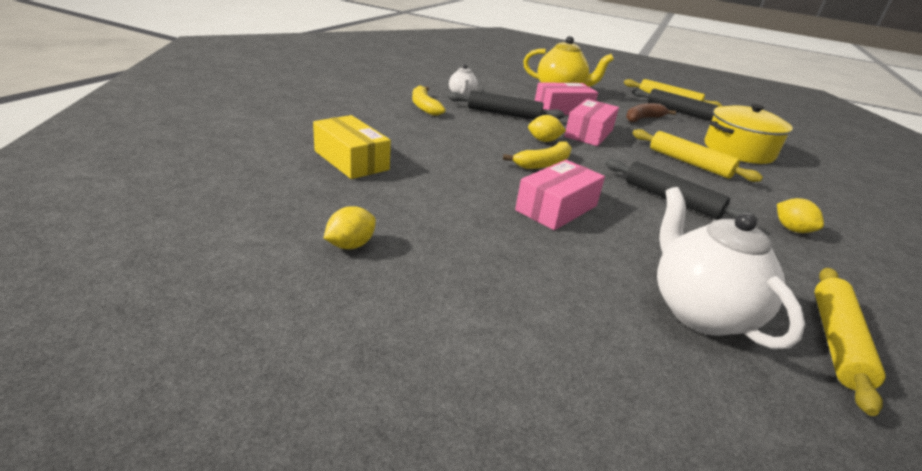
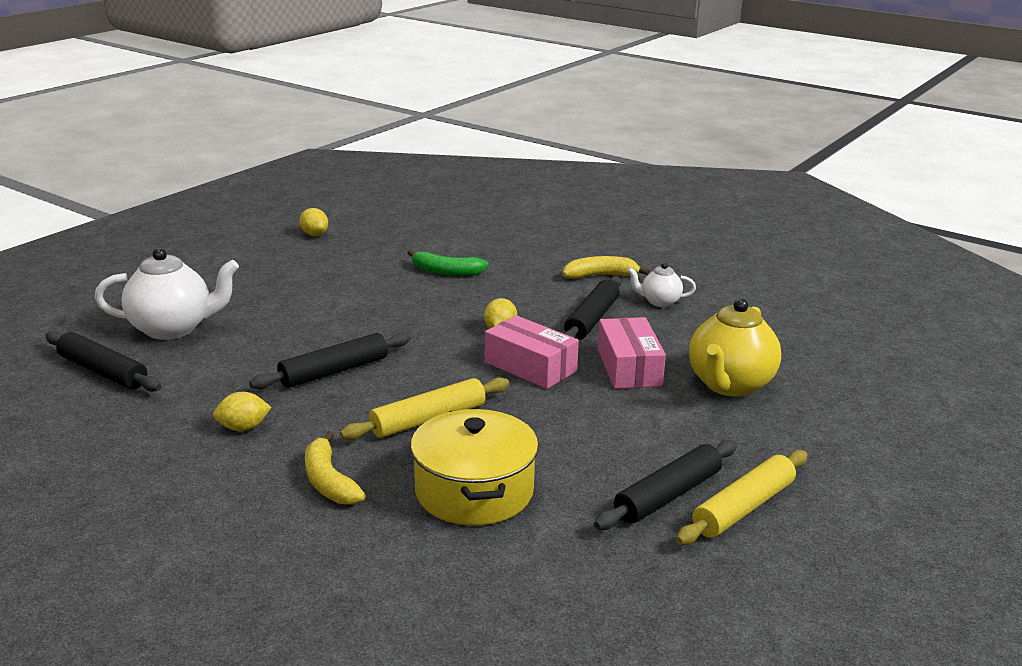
camera: 105 degrees right, 5 degrees down
yellow box [313,115,391,179] -> none
yellow banana [503,141,572,169] -> yellow banana moved to [305,431,366,505]
pink box [515,160,605,230] -> none
brown banana [626,103,676,122] -> none
yellow rolling pin [815,268,886,416] -> black rolling pin [45,331,162,392]
none -> green banana [407,250,489,276]

